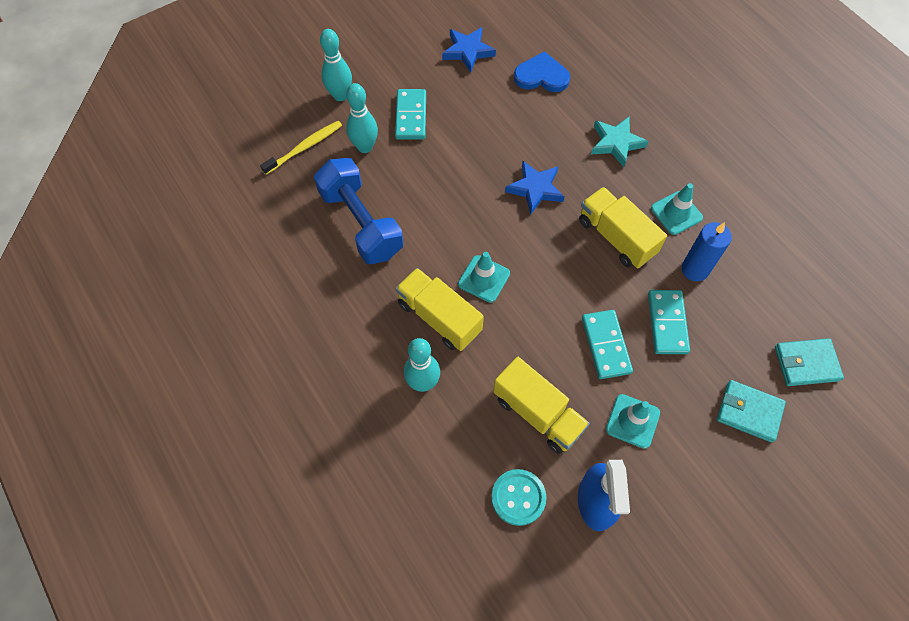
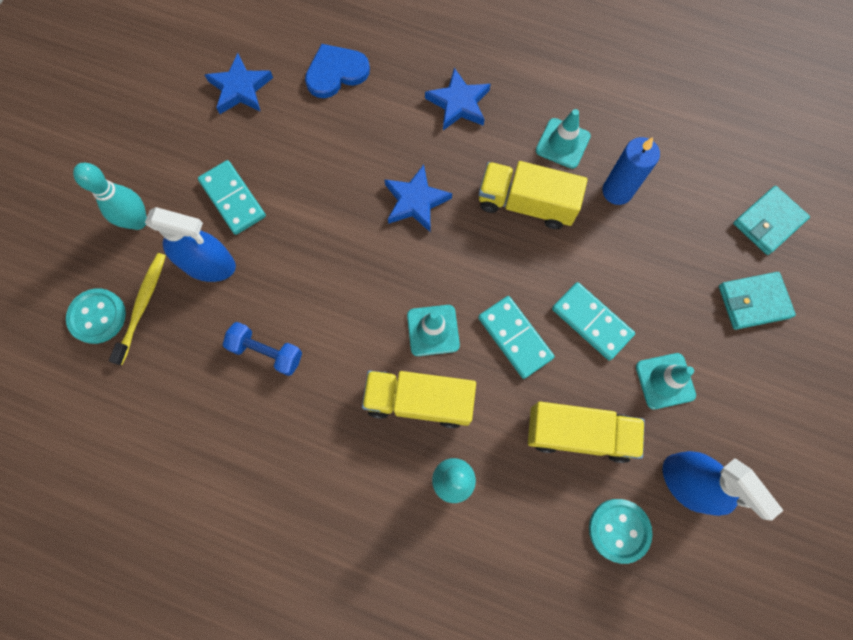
camera: 35 degrees left, 10 degrees up
blue dumbbell [314,158,403,264] -> blue dumbbell [223,322,302,376], size x0.54
turquoise bowling pin [346,83,378,153] -> blue spray bottle [145,207,236,282]
turquoise star [591,117,649,167] -> blue star [425,68,491,130]
turquoise domino [648,290,690,354] -> turquoise domino moved to [478,296,555,379]
none -> turquoise button [66,288,126,344]

